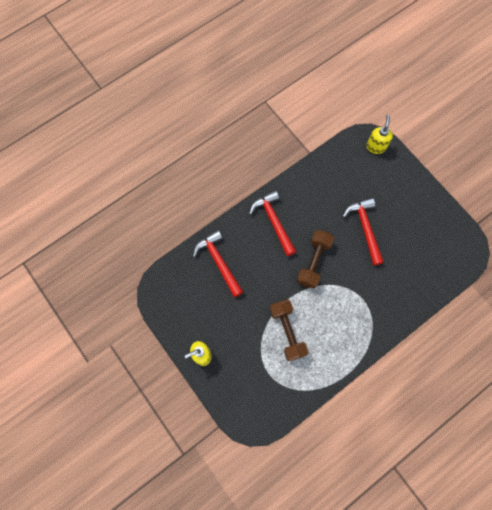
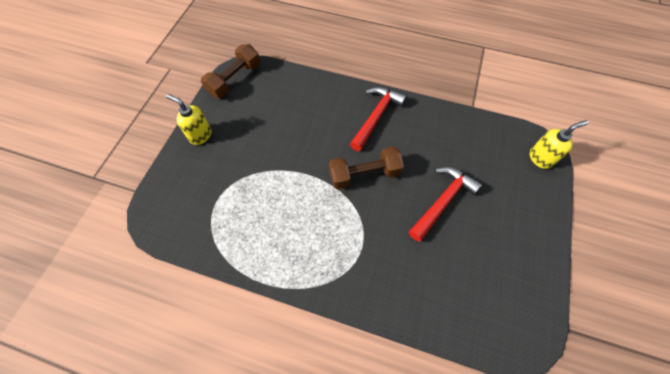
camera: 55 degrees right, 10 degrees down
red hammer [193,230,243,297] -> none
brown dumbbell [270,299,308,361] -> brown dumbbell moved to [201,44,260,98]

